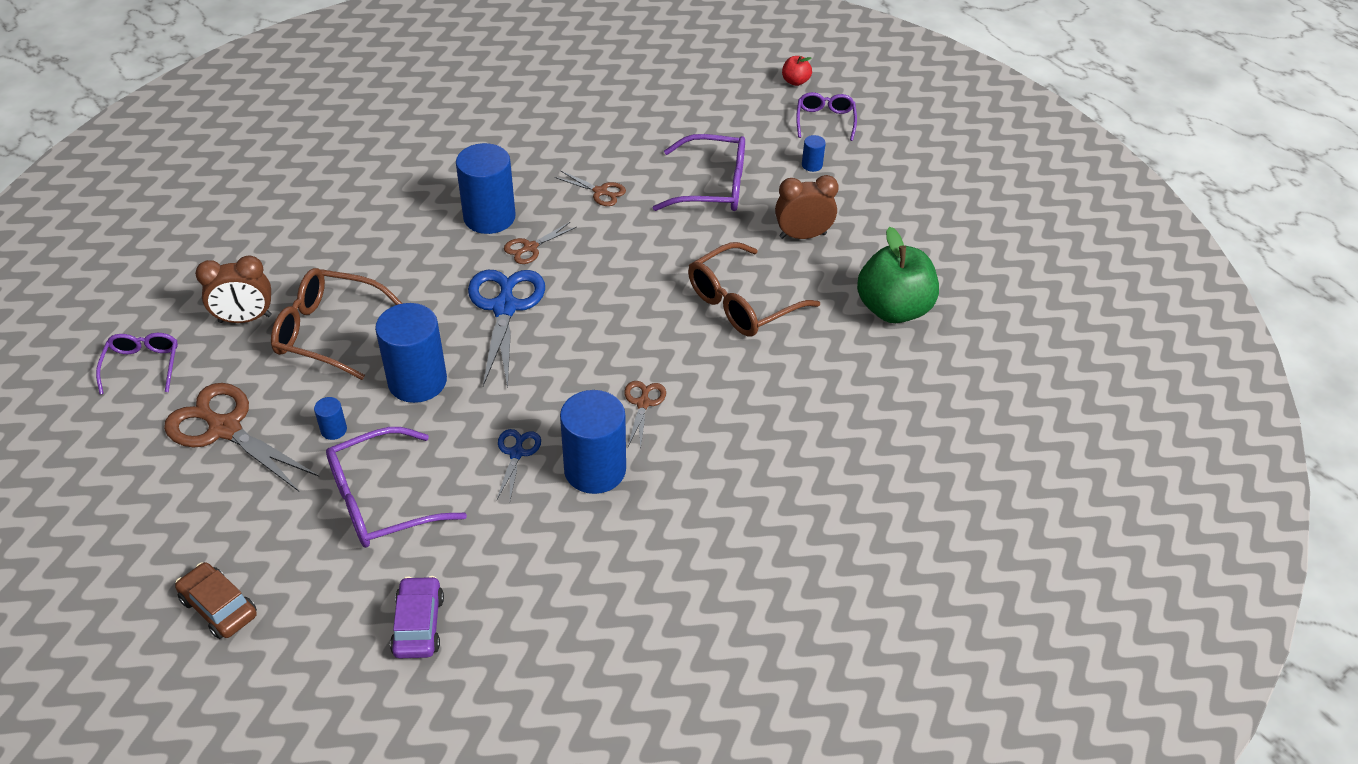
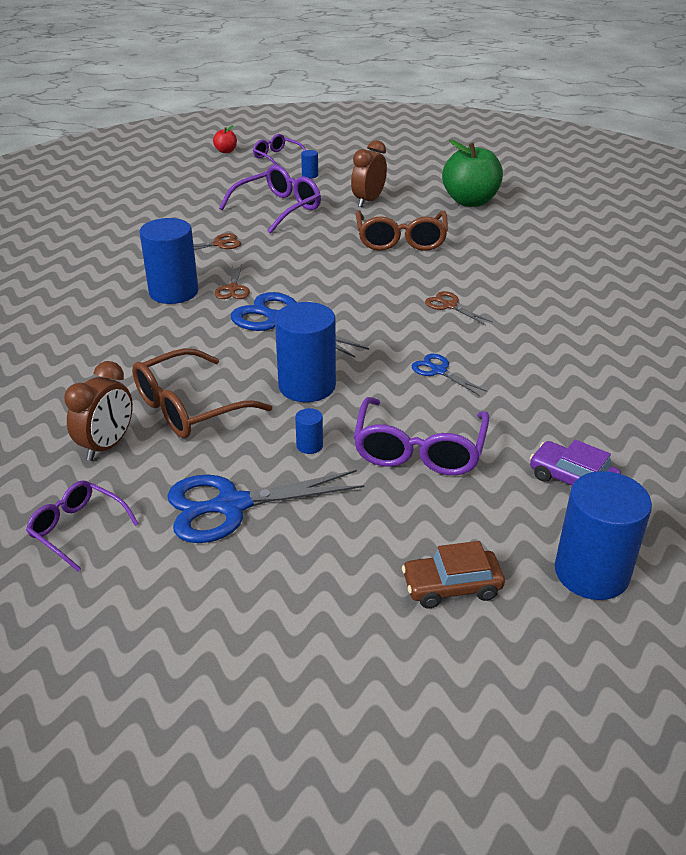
camera: 50 degrees left, 10 degrees down
brown scissors [164,383,319,491] -> blue scissors [167,470,365,543]
blue cylinder [560,390,626,494] -> blue cylinder moved to [555,471,652,600]

